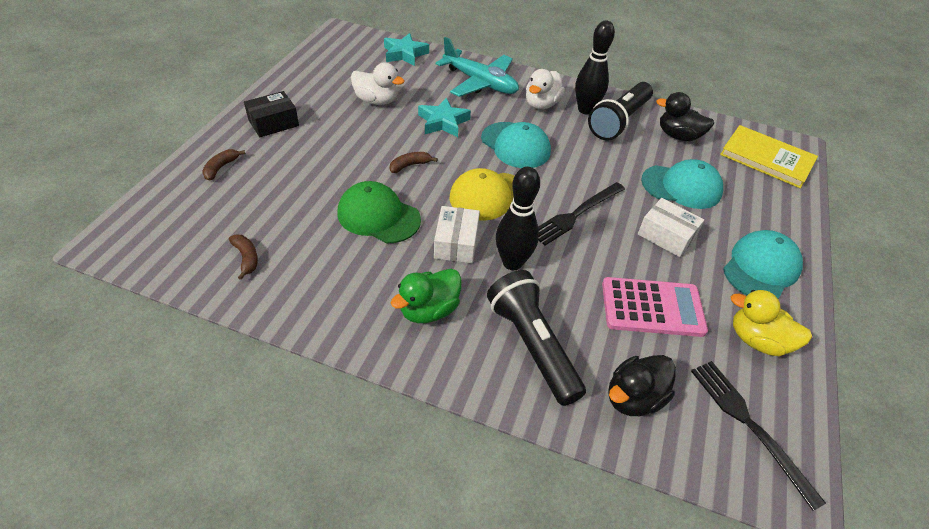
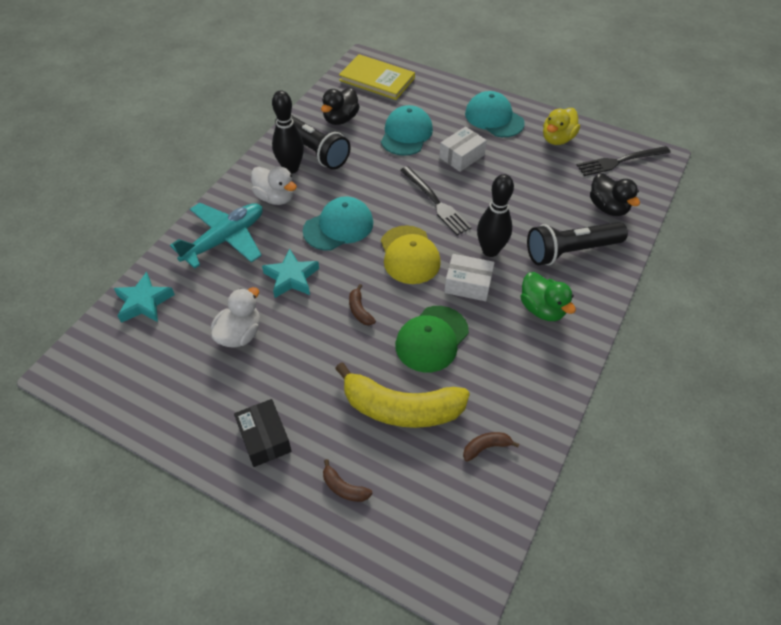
camera: 80 degrees left, 5 degrees up
pink calculator [602,277,708,337] -> none
yellow book [720,125,818,188] -> yellow book turned 75 degrees clockwise [339,54,415,100]
none -> yellow banana [335,362,470,428]

